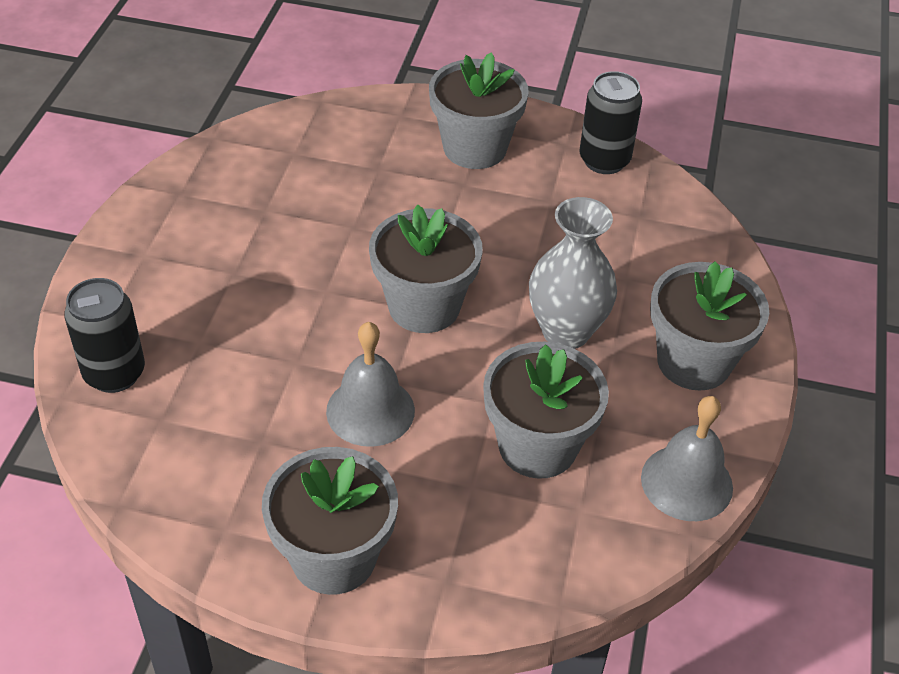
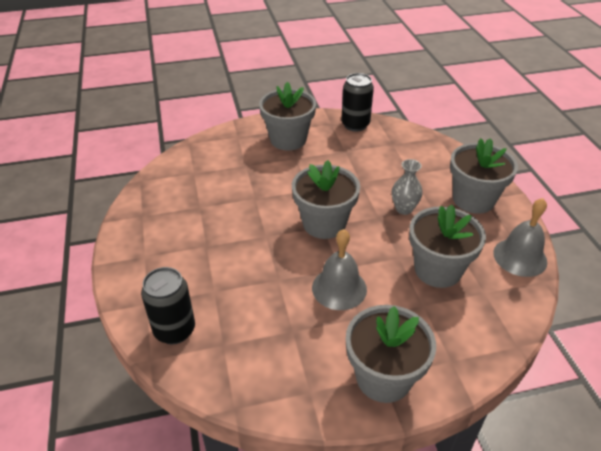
camera: 25 degrees left, 5 degrees down
grey vase [529,197,617,349] -> grey vase [392,159,423,215], size x0.61

